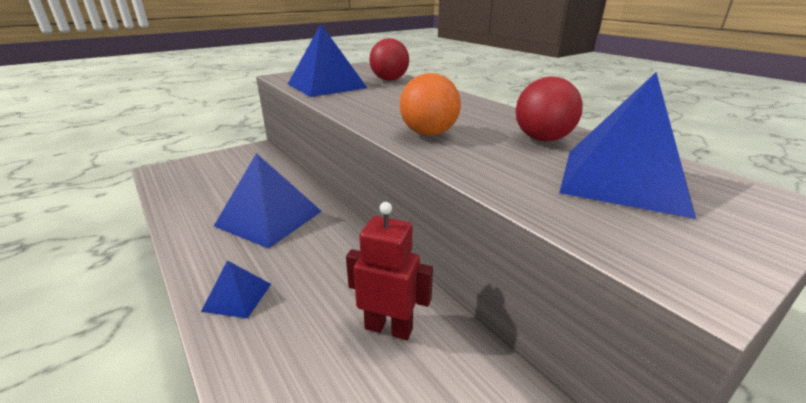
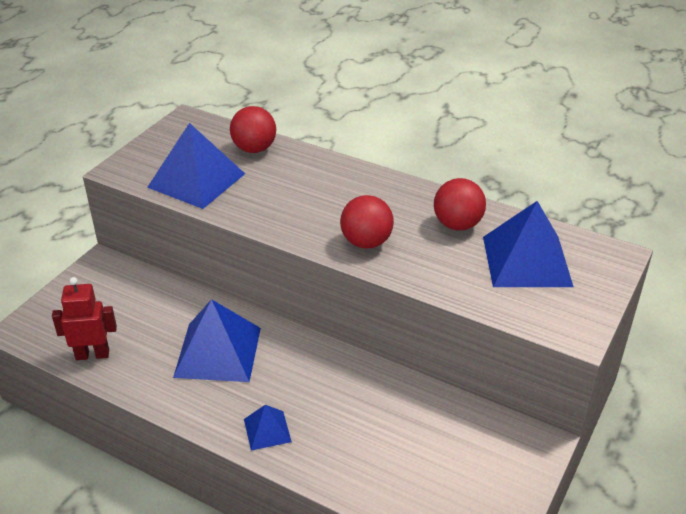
camera: 25 degrees left, 10 degrees up
red robot [346,202,433,340] -> red robot moved to [52,277,117,360]
orange ball [400,73,461,136] -> red ball [340,195,394,248]

